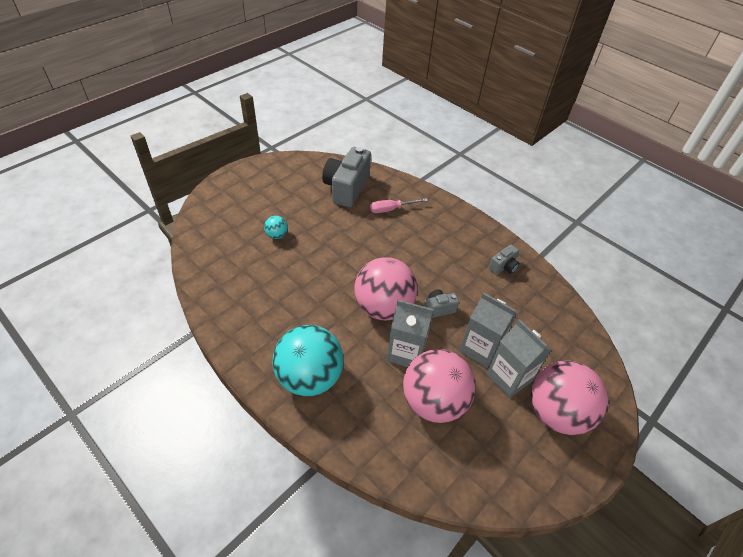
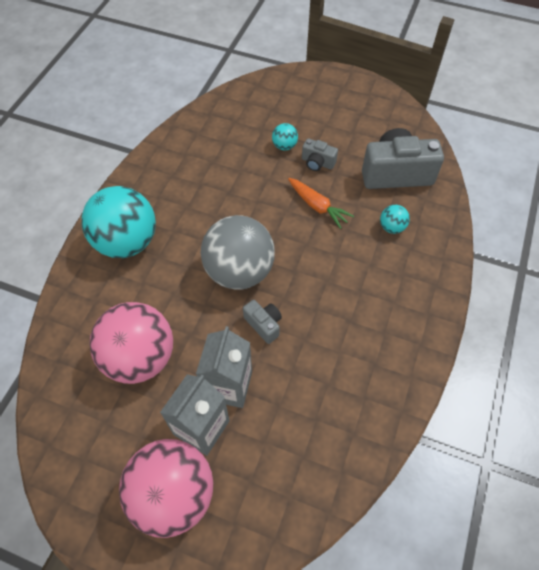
camera: 70 degrees right, 10 degrees up
pink ball [354,257,417,320] -> grey ball [200,215,275,290]
pink screwdriver [370,198,428,213] -> turquoise ball [380,205,410,234]
grey carton [387,300,434,367] -> none
grey camera [489,245,520,275] -> grey camera moved to [302,138,338,171]
none -> orange carrot [288,178,354,229]

